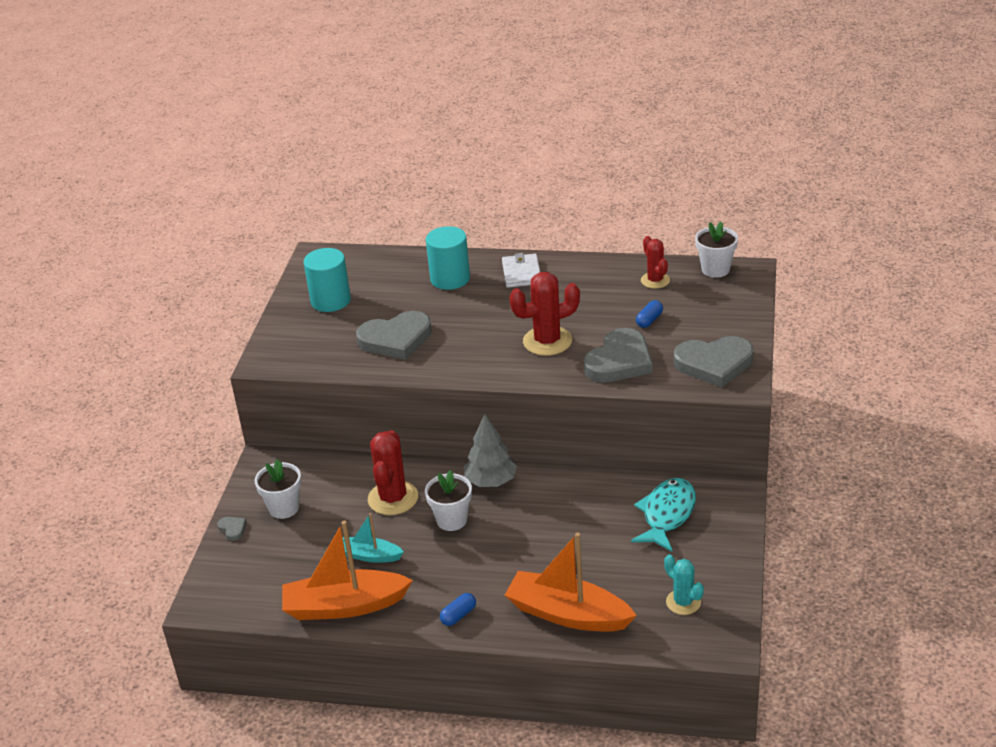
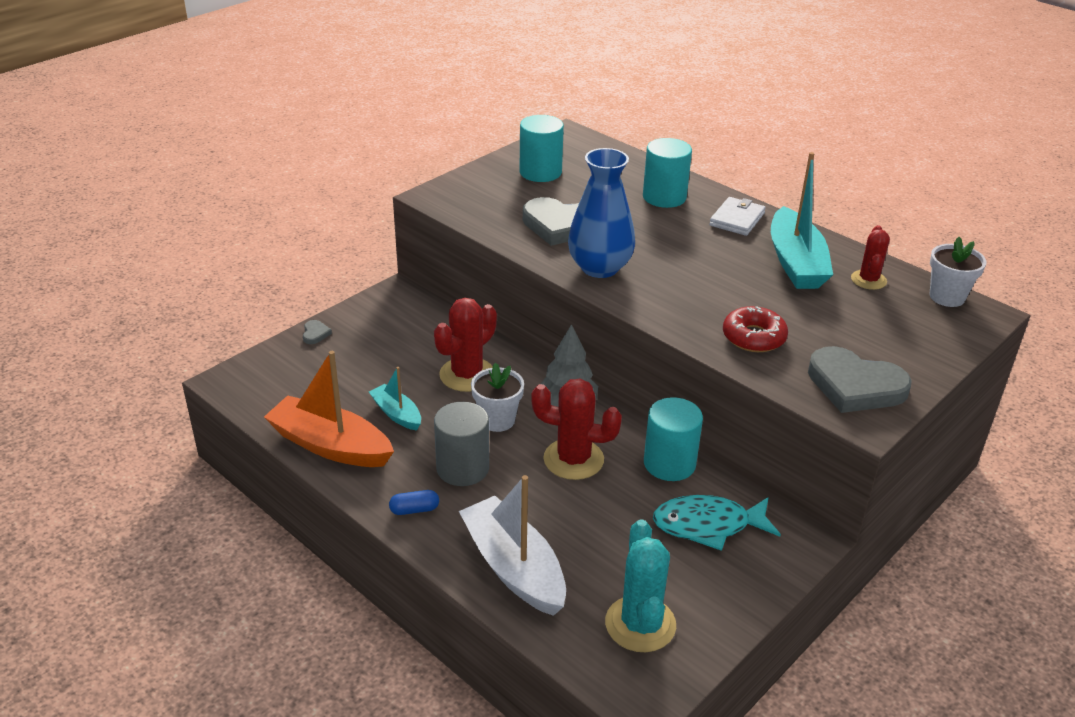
camera: 30 degrees right, 0 degrees up
white flower pot [255,459,301,519] -> none
orange boat [505,533,637,632] -> white boat [459,475,566,616]
red cactus [509,272,580,356] -> red cactus moved to [531,379,622,480]
grey heart [584,328,653,382] -> red donut [723,306,788,352]
turquoise fish [631,478,696,552] -> turquoise fish turned 150 degrees counterclockwise [653,495,781,551]
blue capsule [636,300,663,328] -> none
turquoise cactus [664,555,704,615] -> turquoise cactus [605,519,676,652], size x1.61
none -> grey cylinder [434,402,489,486]
none -> blue vase [568,148,635,278]
none -> turquoise cylinder [644,397,703,481]
none -> turquoise boat [771,152,833,289]

